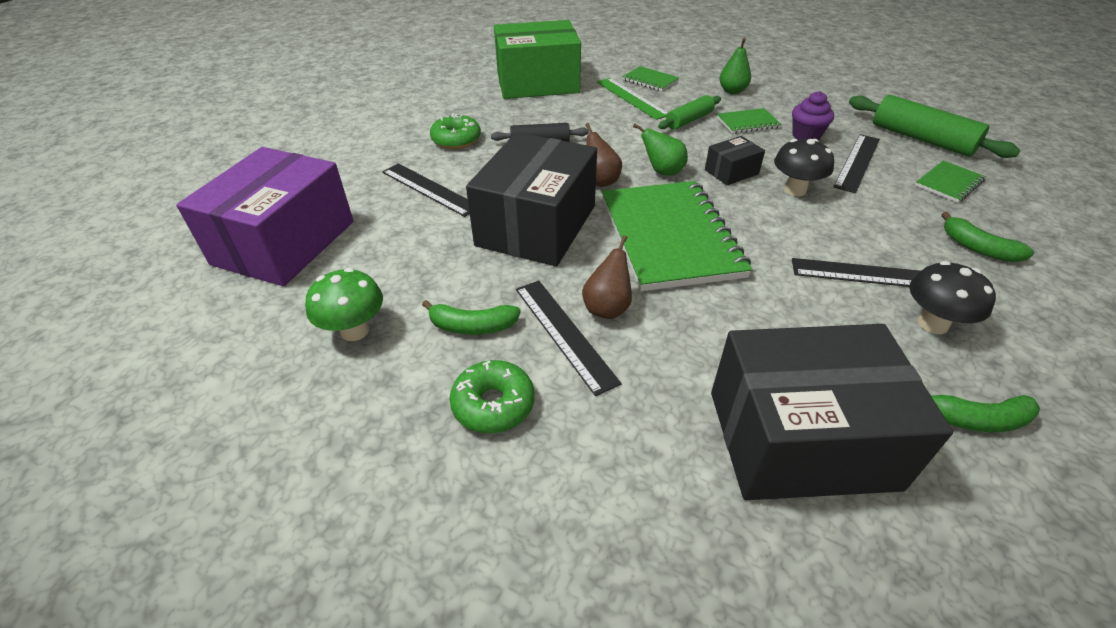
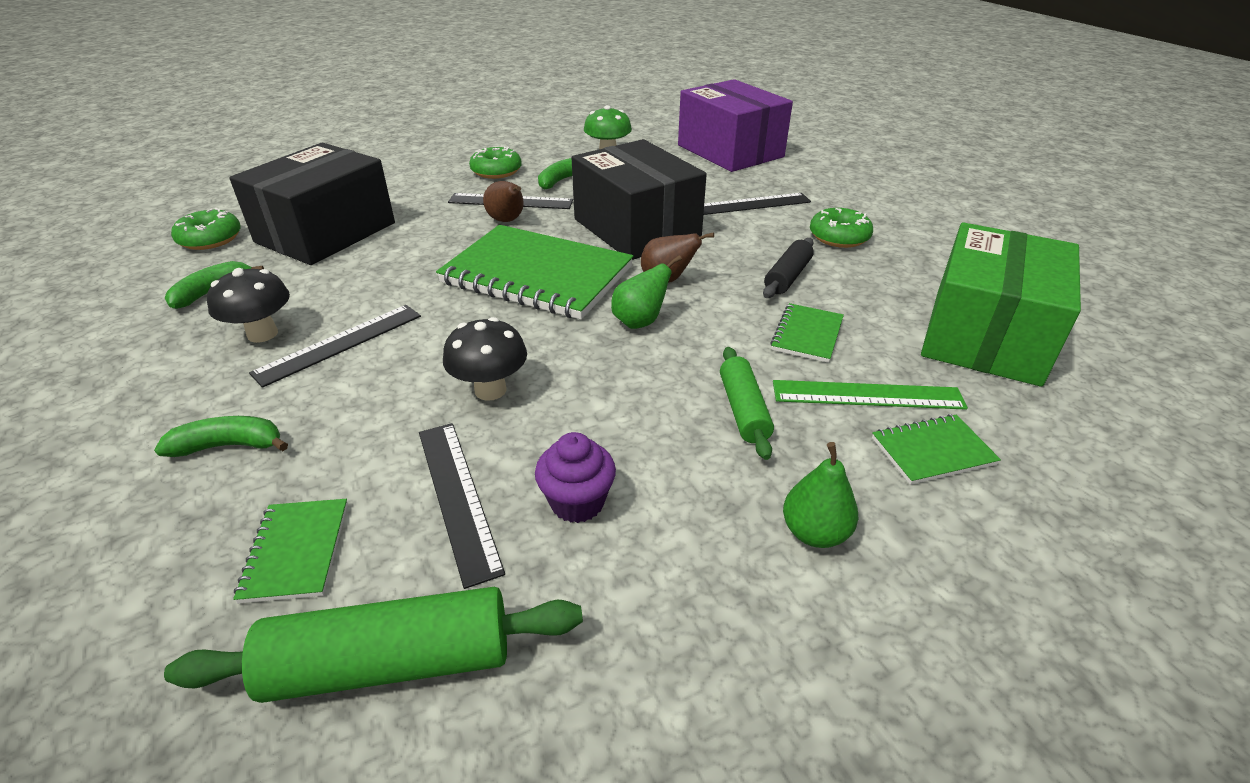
camera: 125 degrees right, 5 degrees down
black box [705,136,765,185] -> none
green notebook [717,108,782,134] -> green notebook moved to [770,303,844,363]
none -> green donut [171,208,241,250]

